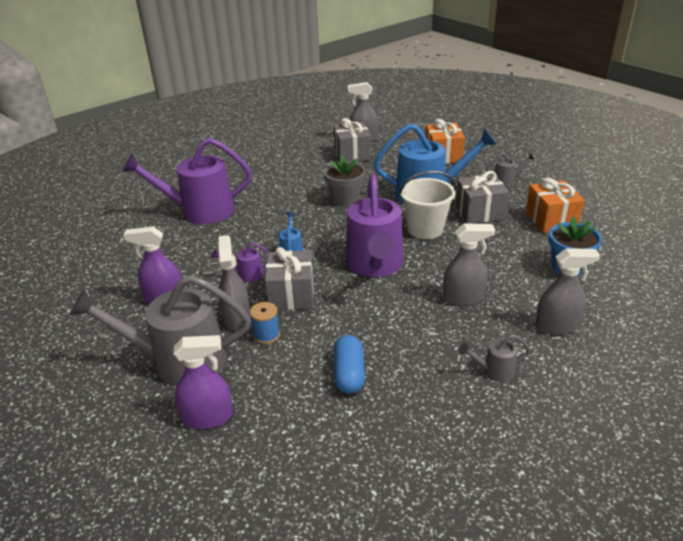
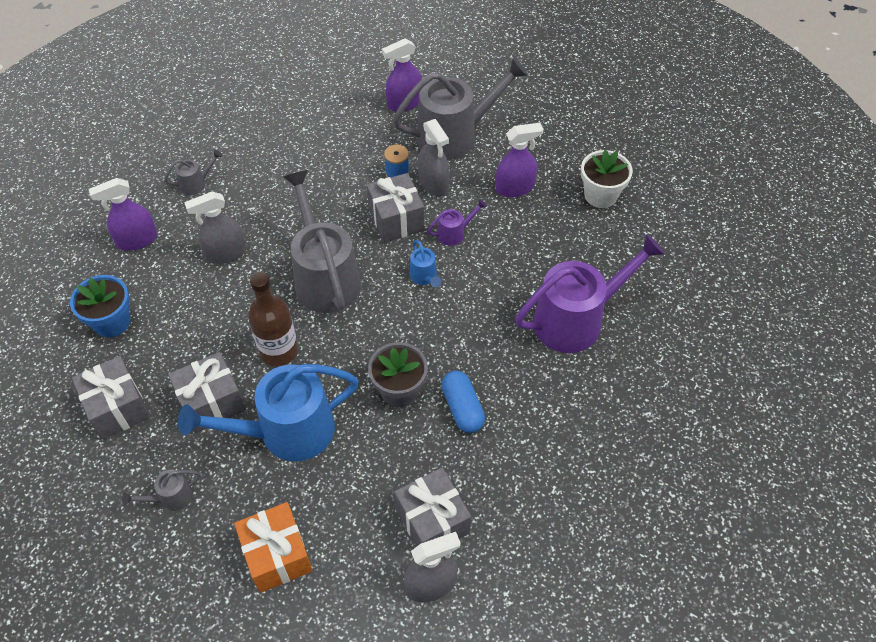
camera: 160 degrees right, 20 degrees up
blue capsule [334,335,365,394] -> blue capsule moved to [441,371,485,433]
purple watering can [345,174,403,277] -> grey watering can [283,170,361,313]
white bucket [399,171,456,239] -> brown bottle [248,272,298,366]
orange gift [525,178,585,233] -> grey gift [72,356,150,440]
grey spray bottle [535,248,600,335] -> purple spray bottle [89,178,157,251]
none -> white flower pot [581,150,633,208]

